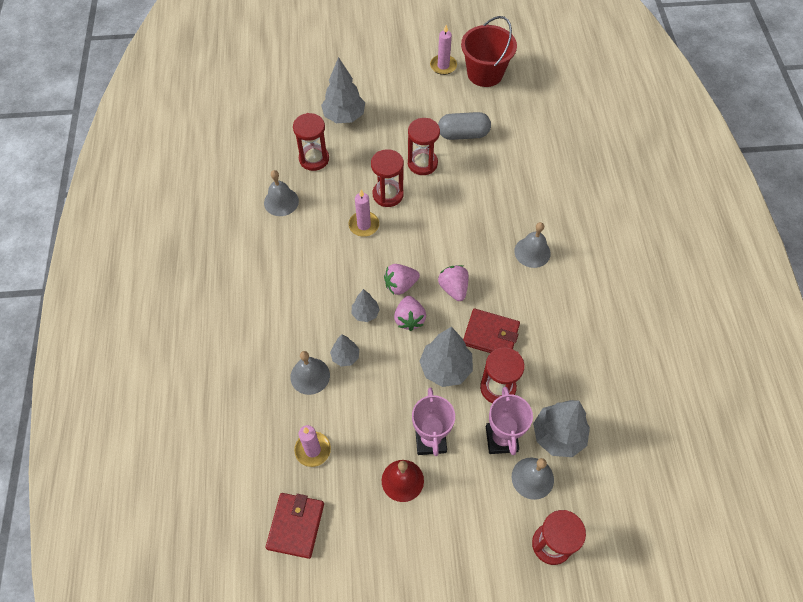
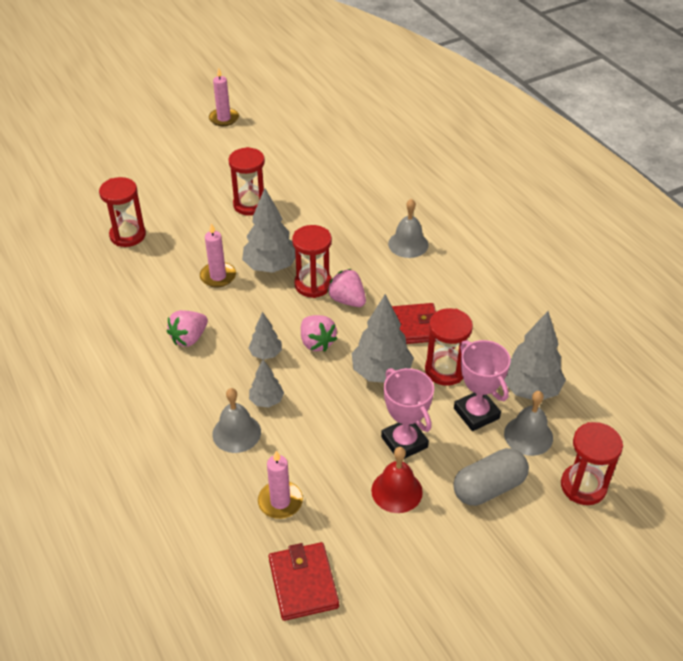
camera: 25 degrees left, 15 degrees down
grey bell [264,170,299,216] -> none
grey tree [321,57,365,123] -> grey tree moved to [242,188,296,273]
red hourglass [371,149,404,207] -> red hourglass moved to [292,225,332,298]
pink strawberry [384,264,420,295] -> pink strawberry moved to [167,310,208,347]
grey capsule [438,112,491,140] -> grey capsule moved to [453,448,529,506]
red bucket [461,16,517,87] -> none

